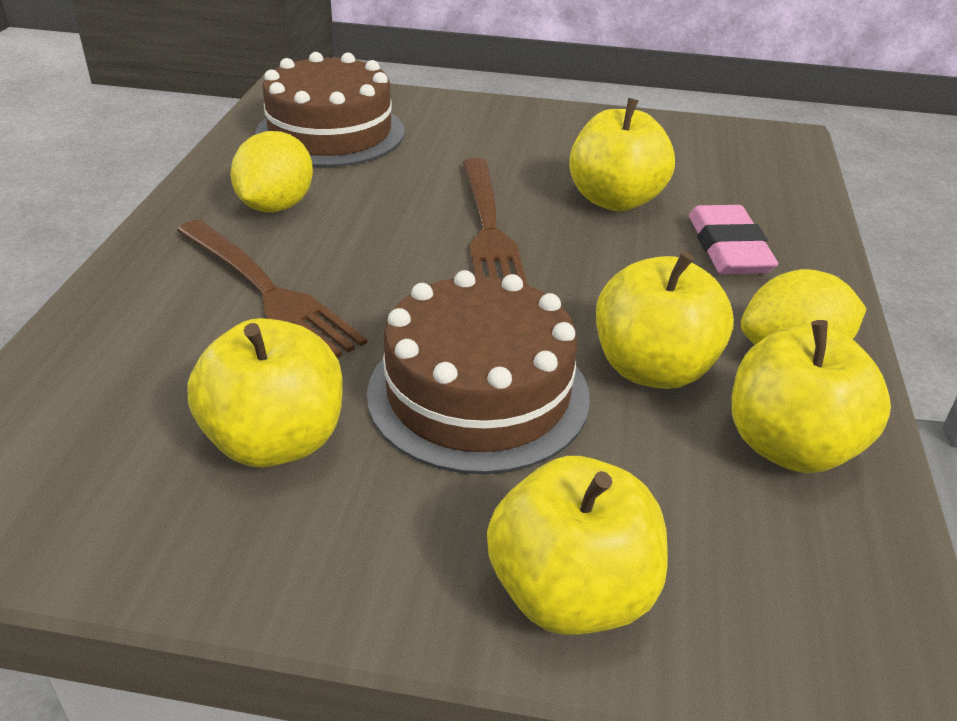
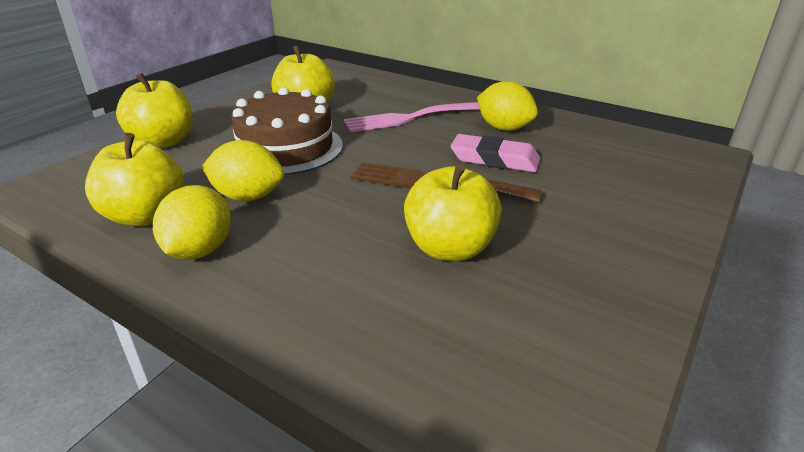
camera: 115 degrees right, 5 degrees down
brown fork [177,220,367,358] -> pink fork [344,102,480,132]
brown cake [255,52,404,167] -> none
yellow apple [596,251,734,389] -> yellow lemon [201,140,284,201]
pink eraser [689,205,778,274] -> pink eraser moved to [451,134,540,172]

